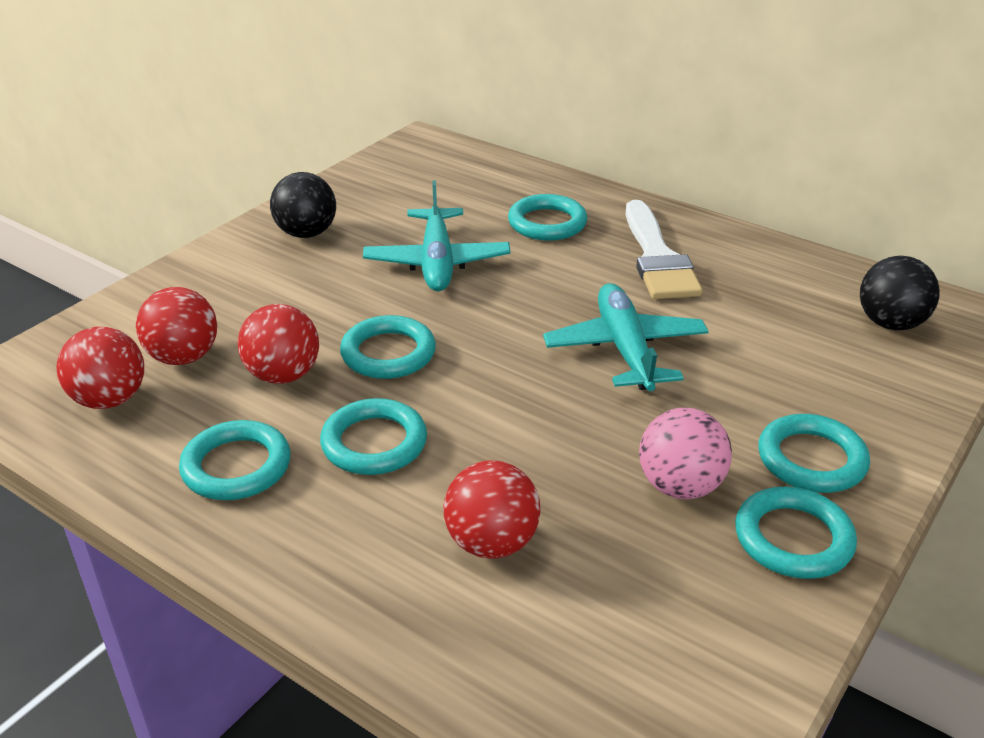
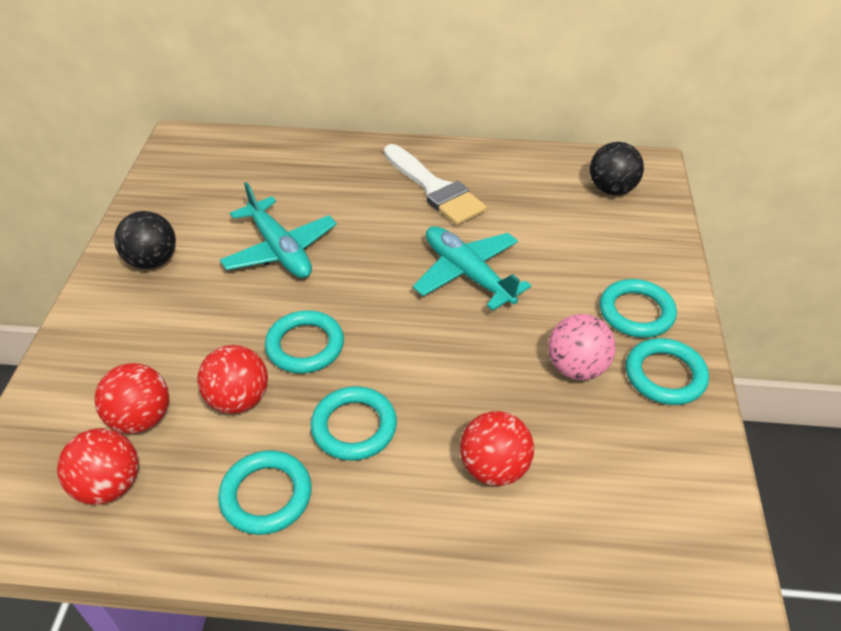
camera: 30 degrees left, 10 degrees up
turquoise ring [508,194,587,241] -> none

